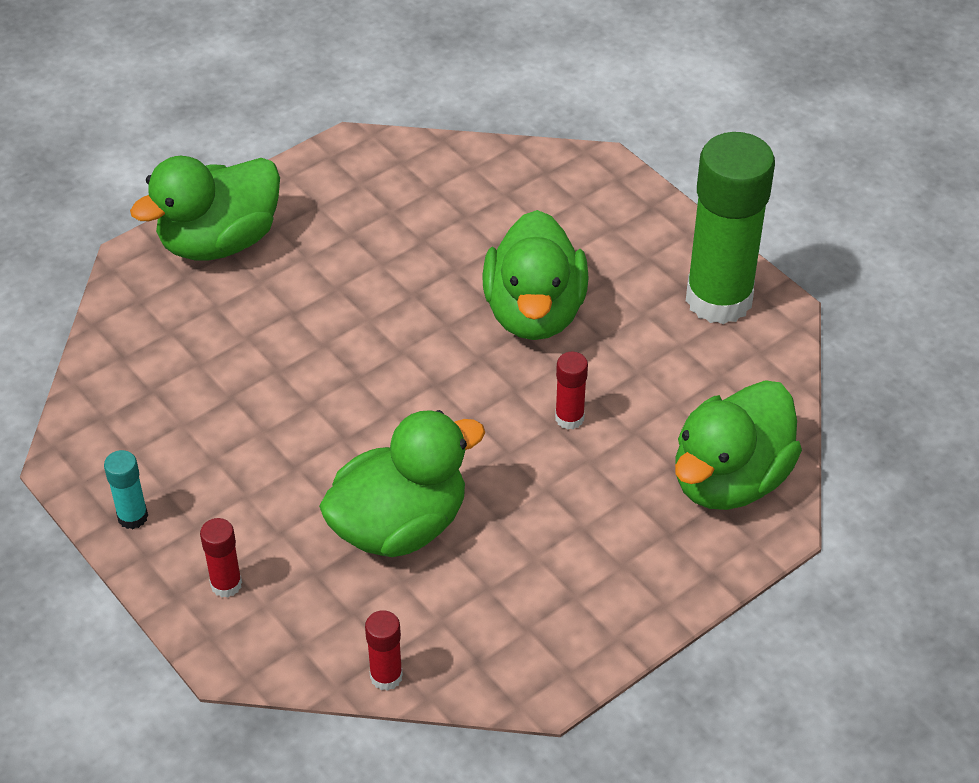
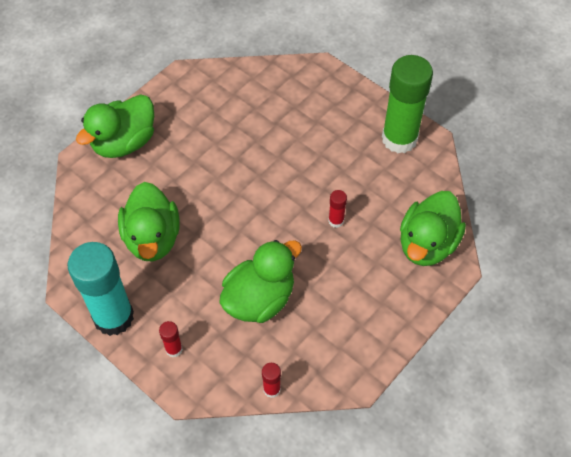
camera: 10 degrees left, 10 degrees up
turquoise glue stick [104,450,148,529] -> turquoise glue stick [68,242,134,336], size x2.42
green duck [482,210,589,340] -> green duck moved to [118,182,179,262]

